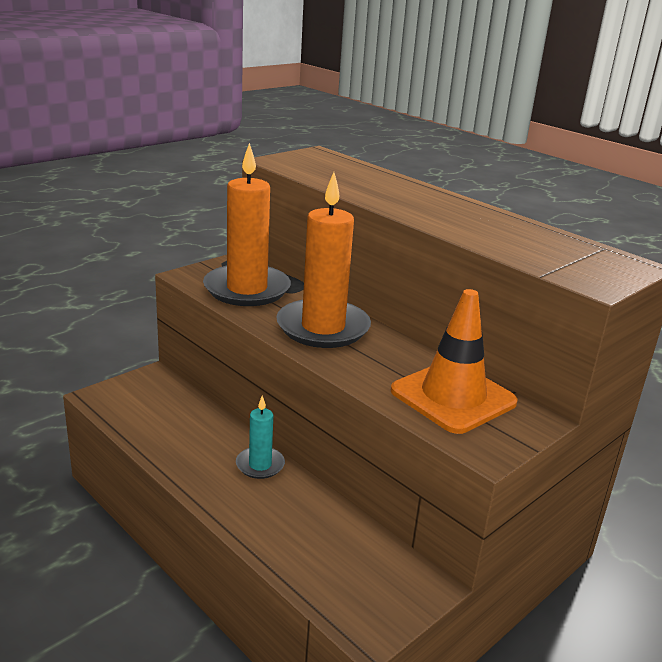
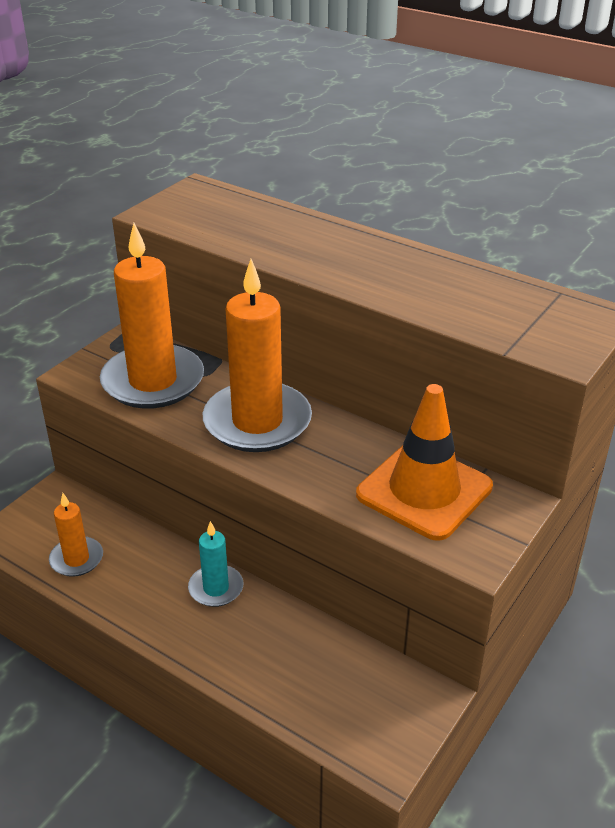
camera: 10 degrees left, 10 degrees up
none -> orange candle [49,493,103,577]

